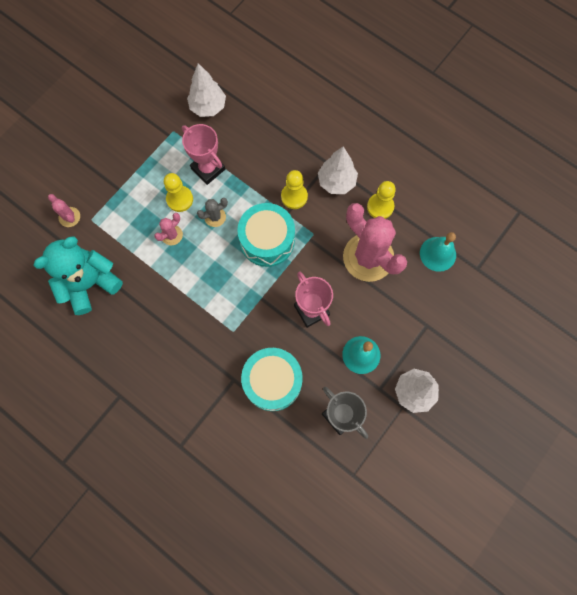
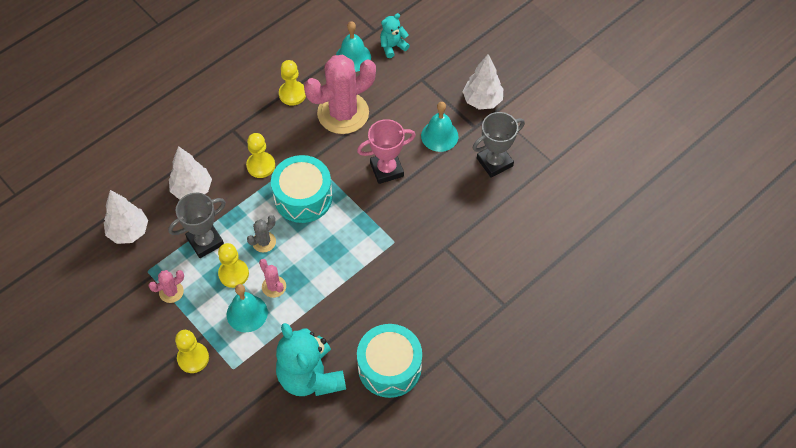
camera: 80 degrees left, 15 degrees down
pink cactus [48,194,80,227] -> pink cactus moved to [148,270,184,303]
pink trophy [182,124,225,185] -> grey trophy [168,193,226,258]
grey cactus [197,198,228,227] -> grey cactus turned 60 degrees clockwise [247,215,276,253]
turquoise drum [241,348,303,411] -> turquoise drum moved to [357,324,422,398]
white tree [318,147,358,194] -> white tree moved to [169,146,212,200]
none -> yellow pawn [175,330,209,373]
none -> turquoise bell [227,284,268,332]
none -> turquoise teddy bear [380,13,410,58]

